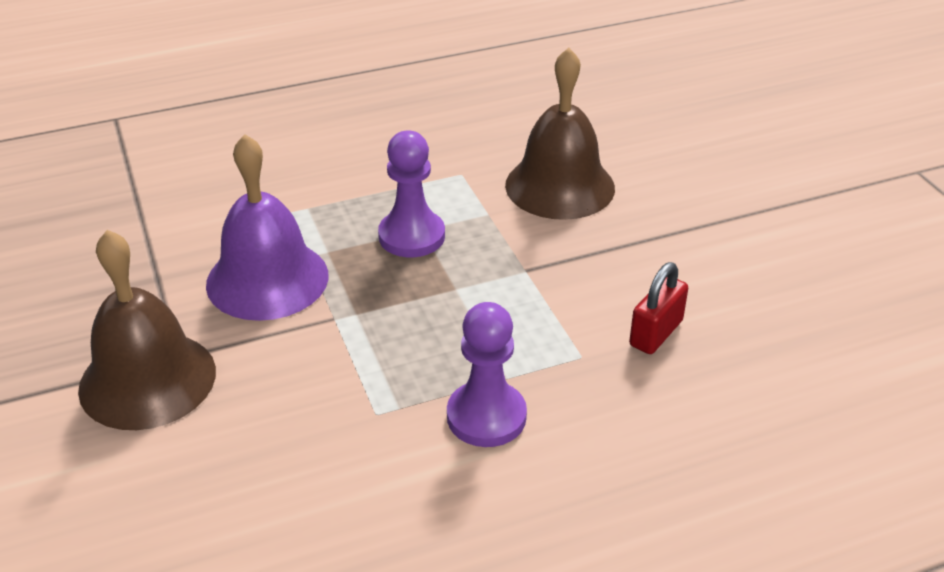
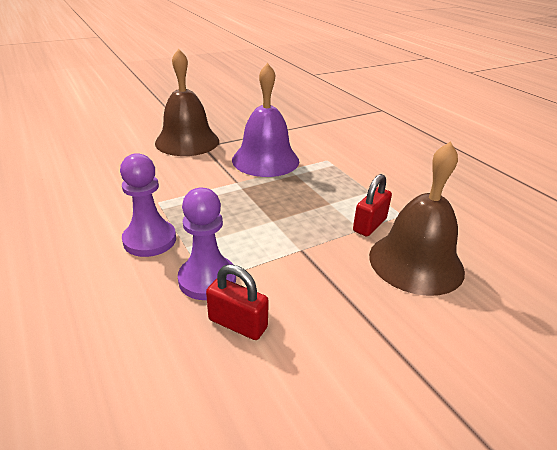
camera: 80 degrees right, 5 degrees down
purple pawn [378,131,445,257] -> purple pawn moved to [178,187,236,300]
none -> red padlock [353,174,392,236]

